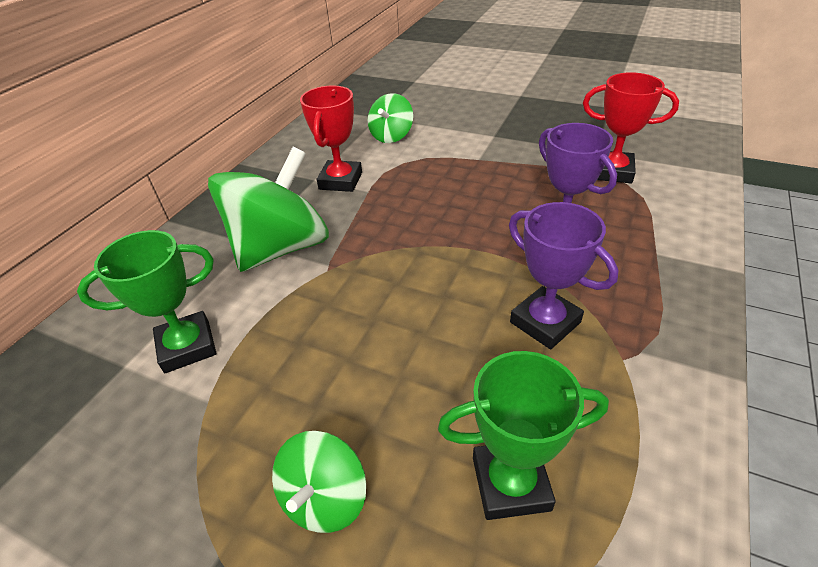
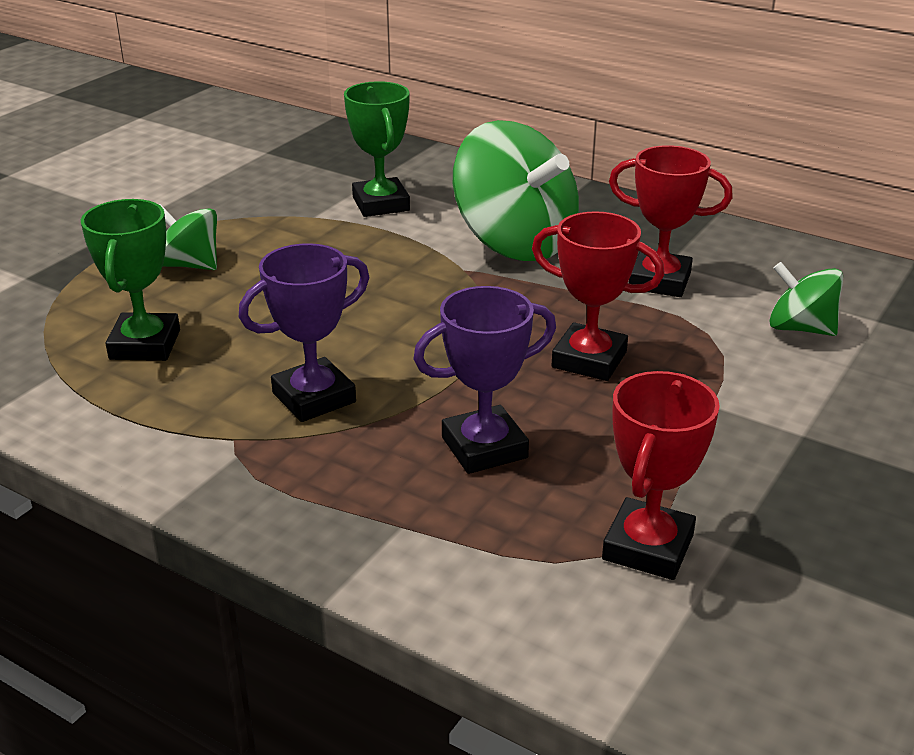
camera: 95 degrees right, 10 degrees down
none -> red trophy [532,211,664,381]

